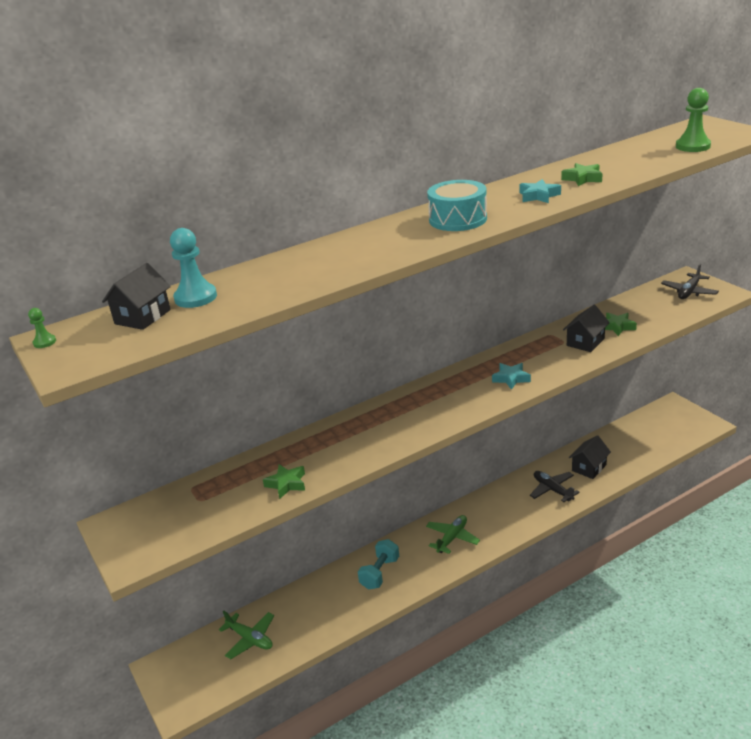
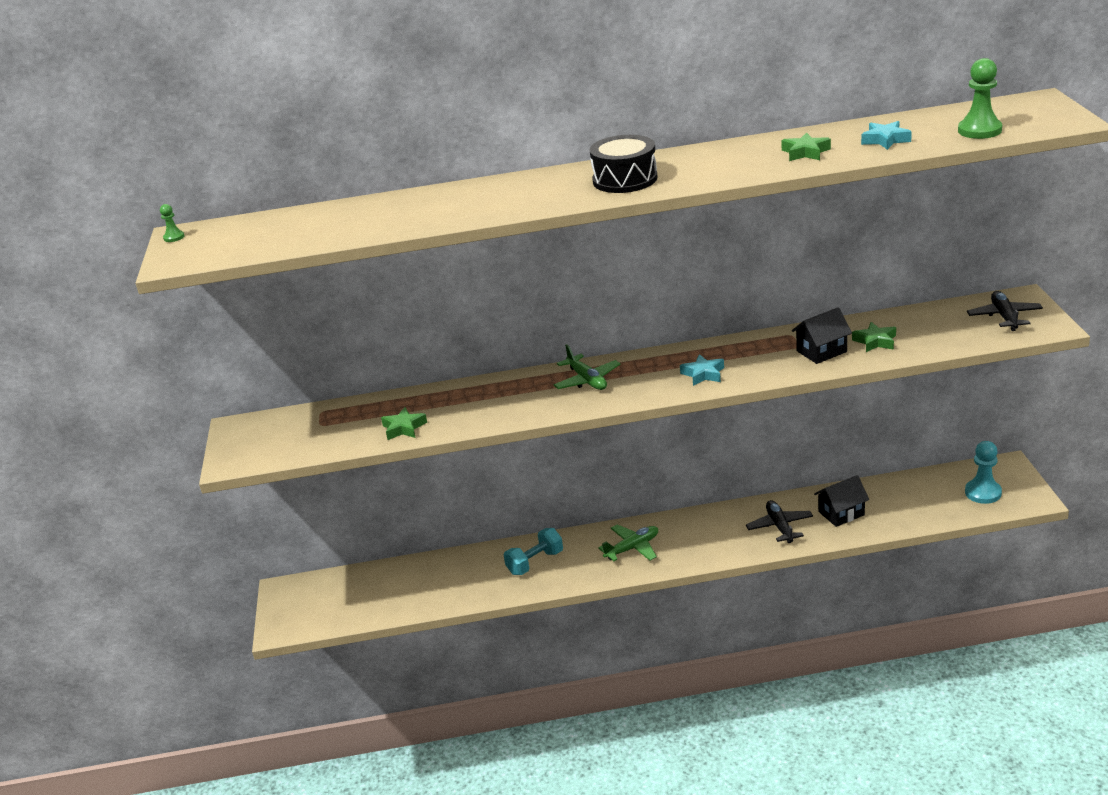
camera: 25 degrees right, 0 degrees up
black house [102,263,171,330] -> none
turquoise pawn [170,228,217,308] -> turquoise pawn moved to [965,441,1002,504]
green plane [219,611,274,659] -> green plane moved to [554,344,621,390]
turquoise drum [427,180,487,231] -> black drum [589,135,658,193]
turquoise star [519,179,561,203] -> turquoise star moved to [861,121,912,150]
black plane [661,264,719,299] -> black plane turned 120 degrees clockwise [967,291,1043,331]

